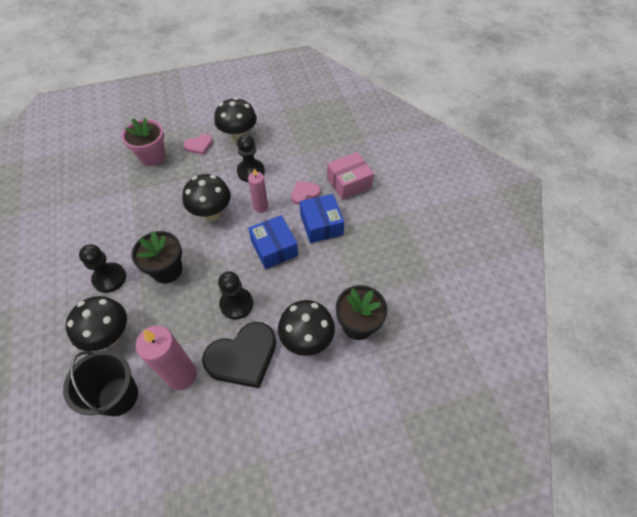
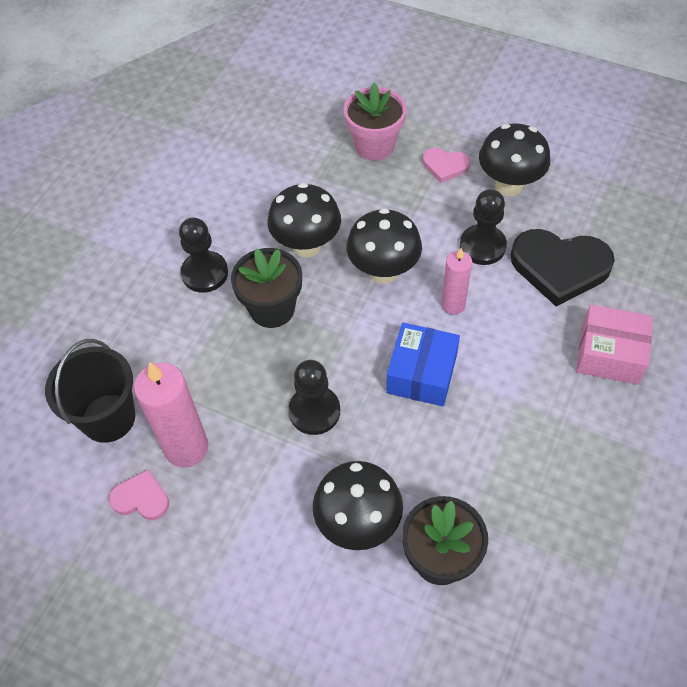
camera: 45 degrees right, 0 degrees up
black mushroom [66,296,127,352] -> black mushroom moved to [268,183,341,258]
black heart [202,322,276,388] -> black heart moved to [511,229,615,307]
pink heart [291,181,320,205] -> pink heart moved to [109,469,169,520]
blue box [300,194,344,243] -> none

